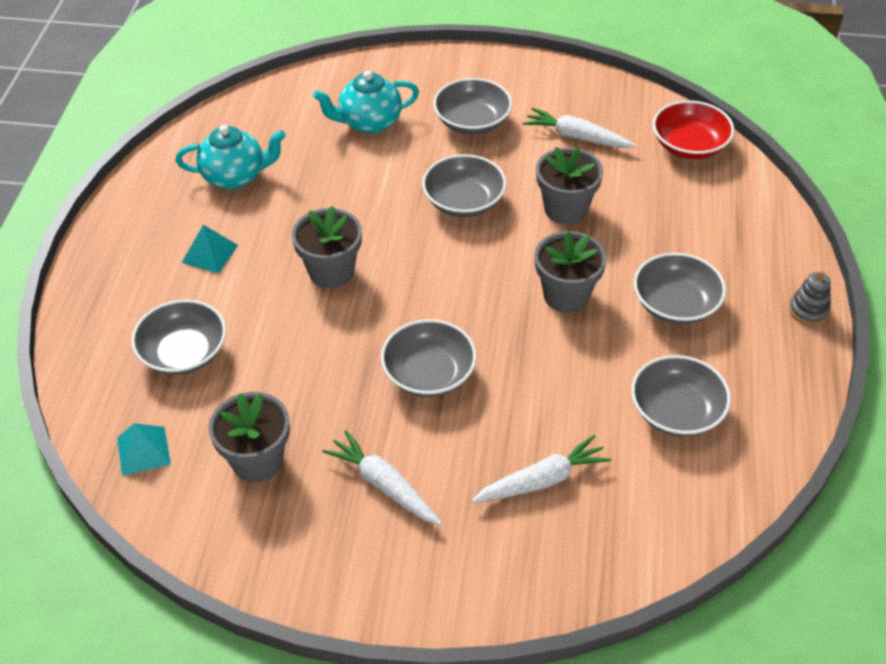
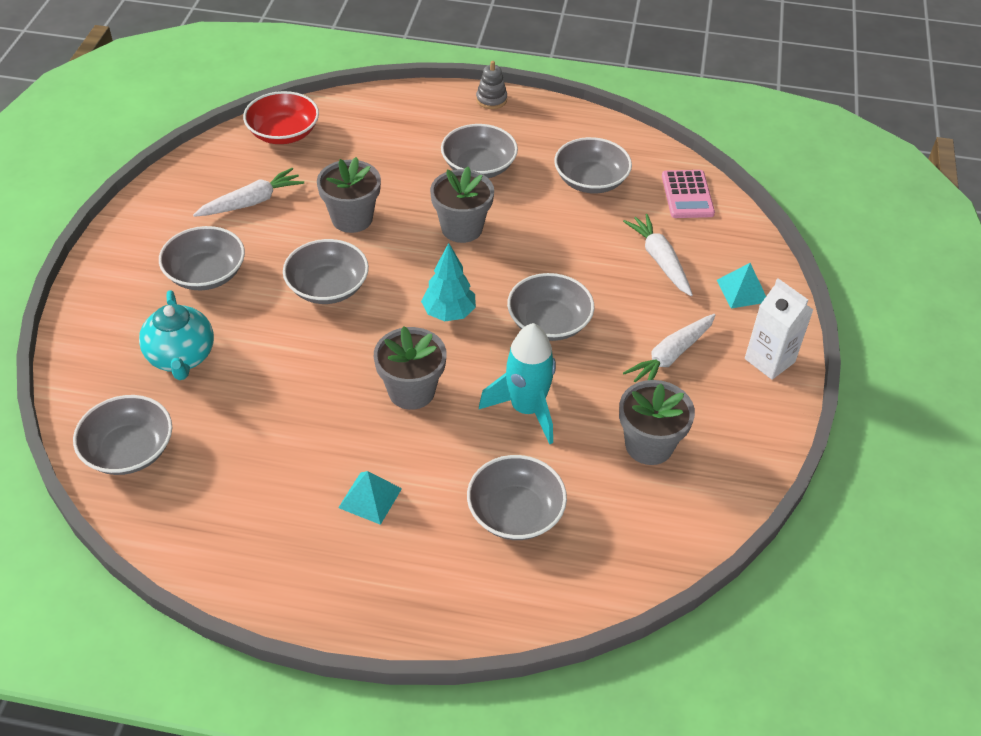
camera: 90 degrees left, 0 degrees up
turquoise pyramid [117,423,171,476] -> turquoise pyramid moved to [717,263,766,309]
turquoise teapot [176,125,286,189] -> none
white carrot [523,108,636,148] -> white carrot turned 150 degrees counterclockwise [193,168,304,217]
none -> grey bowl [73,395,172,475]
none -> turquoise tree [421,243,476,321]
none -> turquoise rocket [479,323,556,445]
none -> pink calculator [662,170,715,218]
none -> white carton [745,278,813,380]

